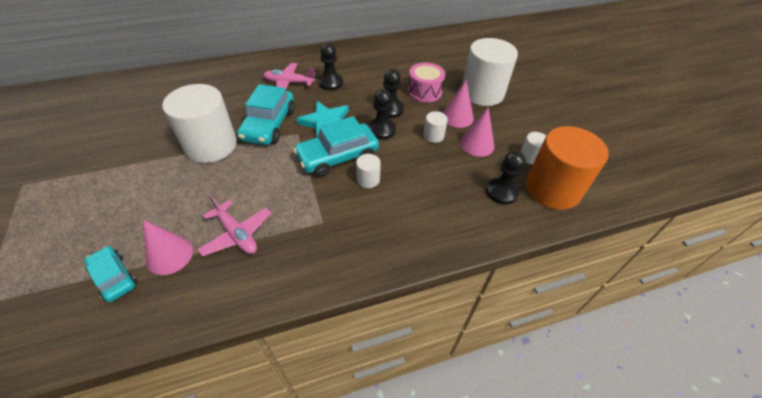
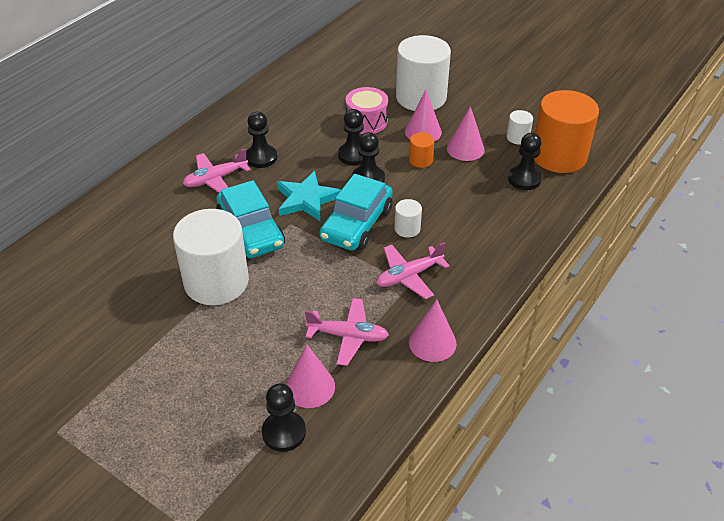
camera: 35 degrees left, 5 degrees down
turquoise car [84,246,137,302] -> black pawn [262,384,306,452]
white cylinder [423,111,448,143] -> orange cylinder [409,132,434,168]
none -> pink plane [376,242,450,299]
none -> pink cone [409,299,457,362]

